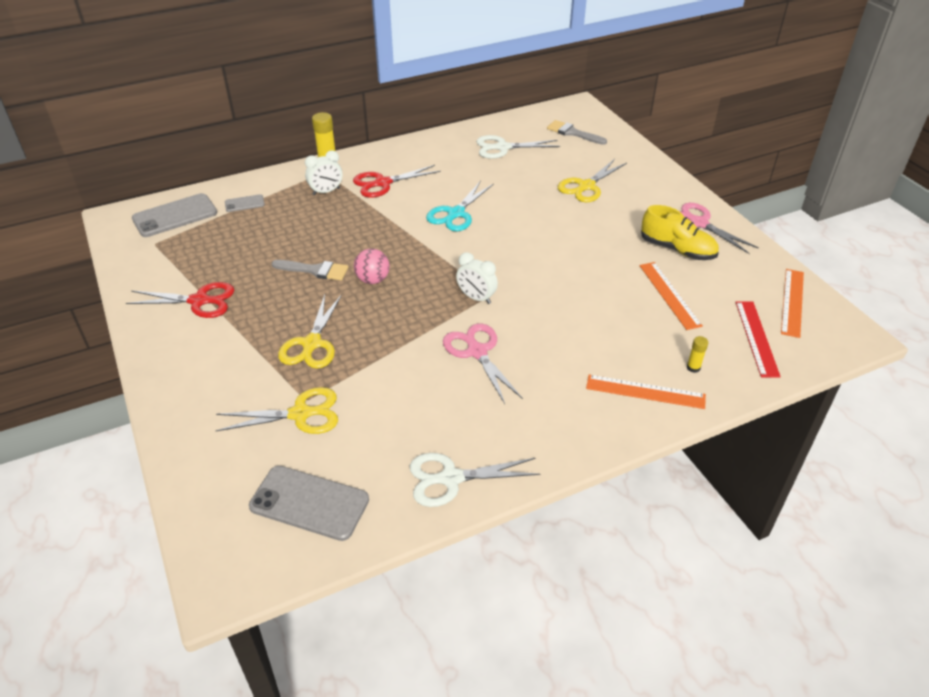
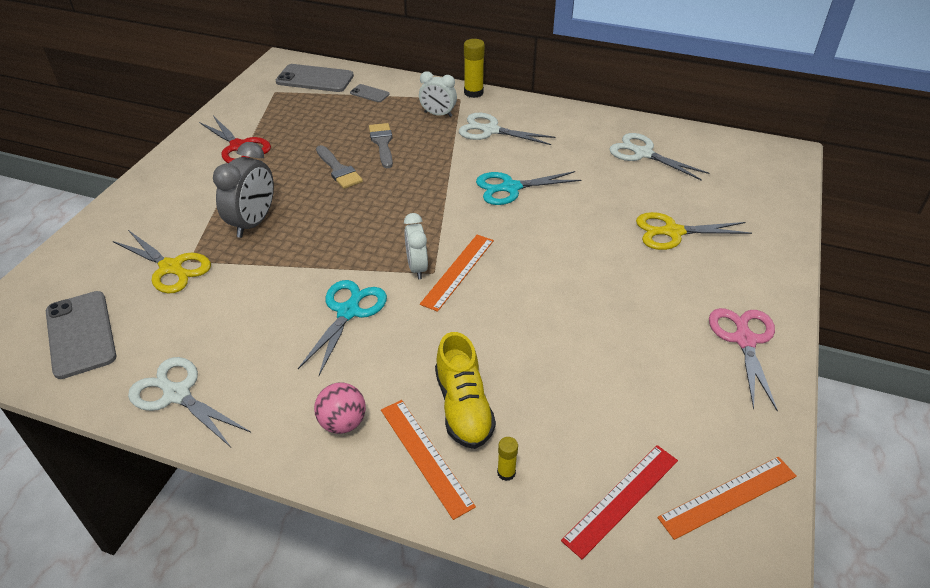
camera: 45 degrees right, 0 degrees up
yellow scissors [278,294,342,369] -> grey clock [213,142,274,238]
red scissors [353,165,441,198] -> white scissors [459,113,556,145]
pink ball [354,249,390,284] -> pink ball moved to [314,382,366,434]
pink scissors [443,323,523,404] -> turquoise scissors [298,280,387,375]
grey brush [547,120,607,145] -> grey brush moved to [369,123,393,168]
orange ruler [639,262,703,330] -> orange ruler moved to [420,235,494,312]
yellow shoe [641,205,719,260] -> yellow shoe moved to [435,332,496,449]

